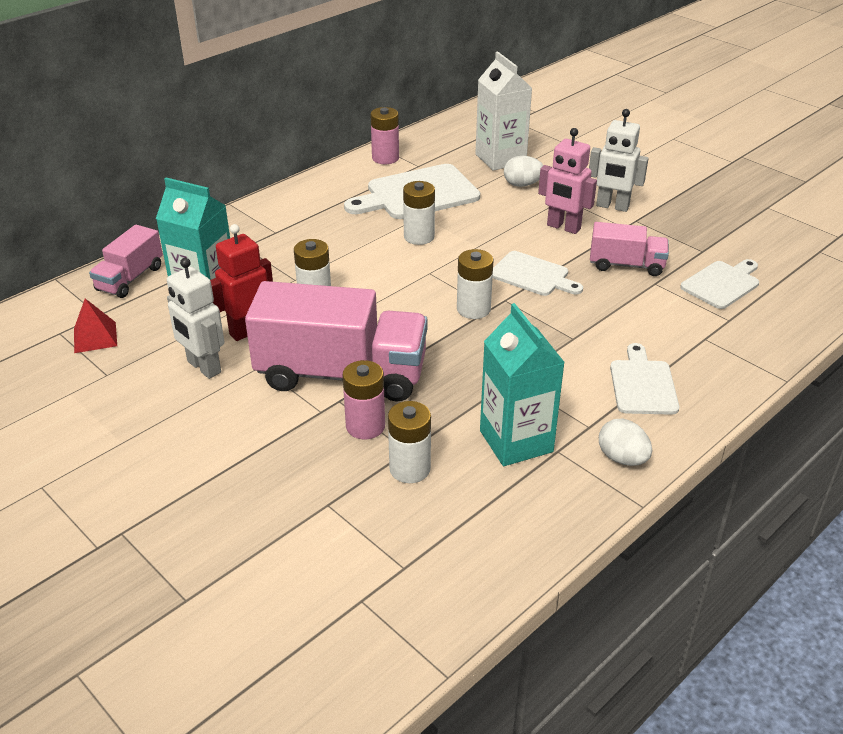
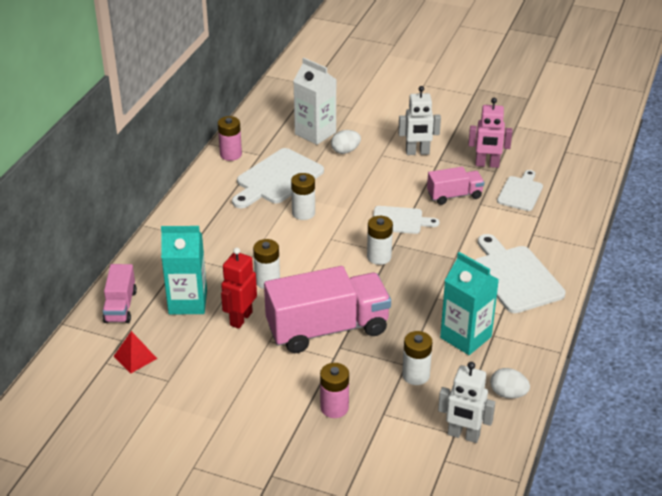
camera: 25 degrees left, 0 degrees up
white robot [167,258,224,379] -> white robot moved to [438,362,495,443]
pink battery [342,360,385,440] -> pink battery moved to [320,363,349,418]
pink robot [538,128,597,234] -> pink robot moved to [468,98,512,168]
white egg [599,419,652,466] -> white egg moved to [490,368,530,399]
white cutting board [610,343,679,415] -> white cutting board [475,234,566,313], size x1.63

